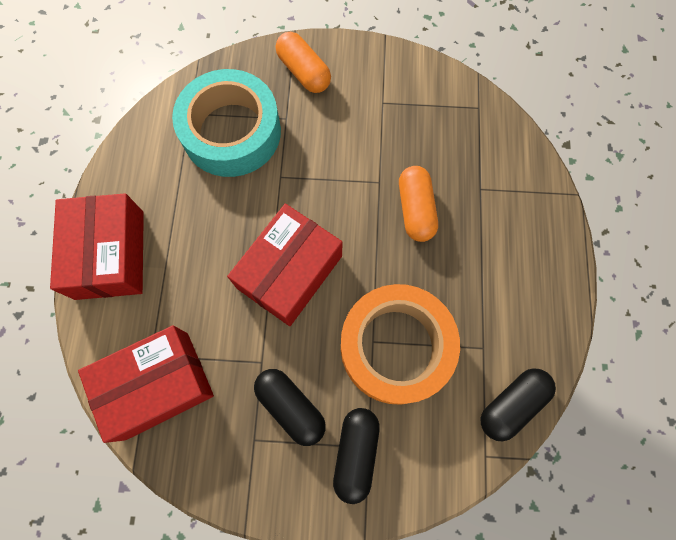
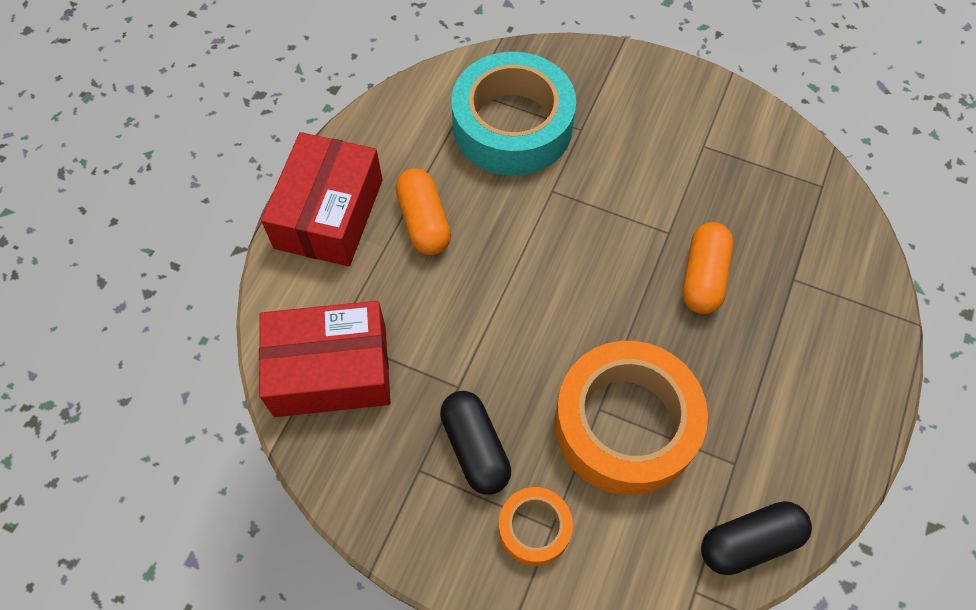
camera: 20 degrees right, 10 degrees down
red box [227,204,343,326] -> none
orange capsule [276,32,331,93] -> orange capsule moved to [396,168,451,255]
black capsule [333,408,380,504] -> orange tape [499,487,573,566]

